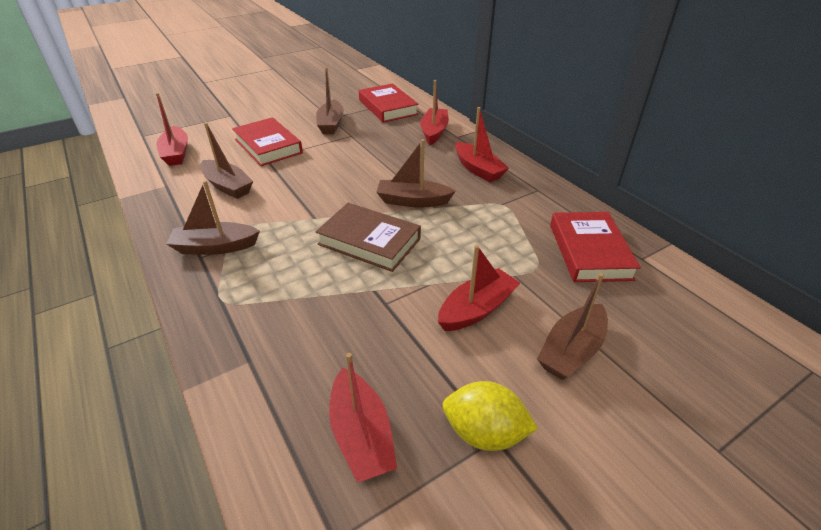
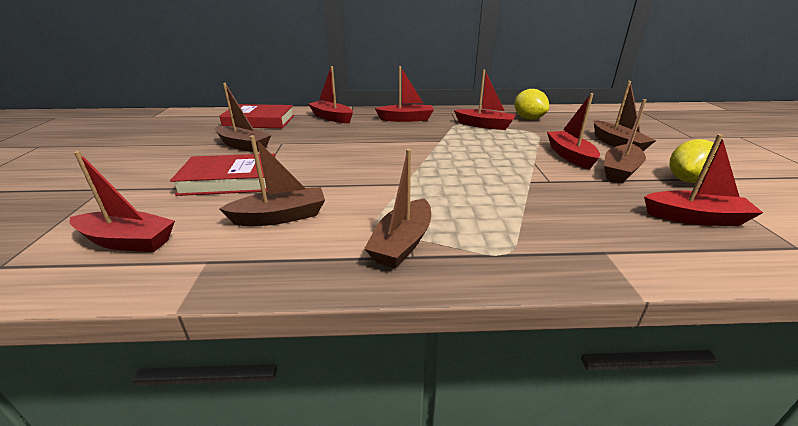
camera: 60 degrees left, 10 degrees down
brown book [316,203,421,272] -> none
brown boat [376,139,456,207] -> brown boat moved to [604,99,646,183]
red book [550,212,641,282] -> yellow lemon [514,89,549,120]
none -> red boat [454,70,516,130]

